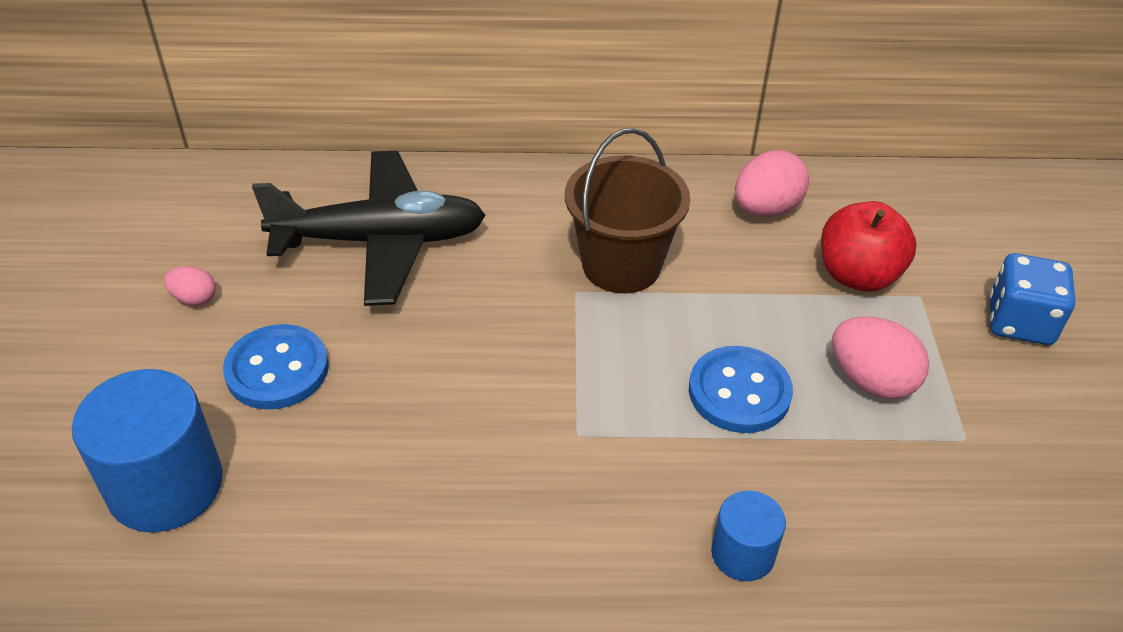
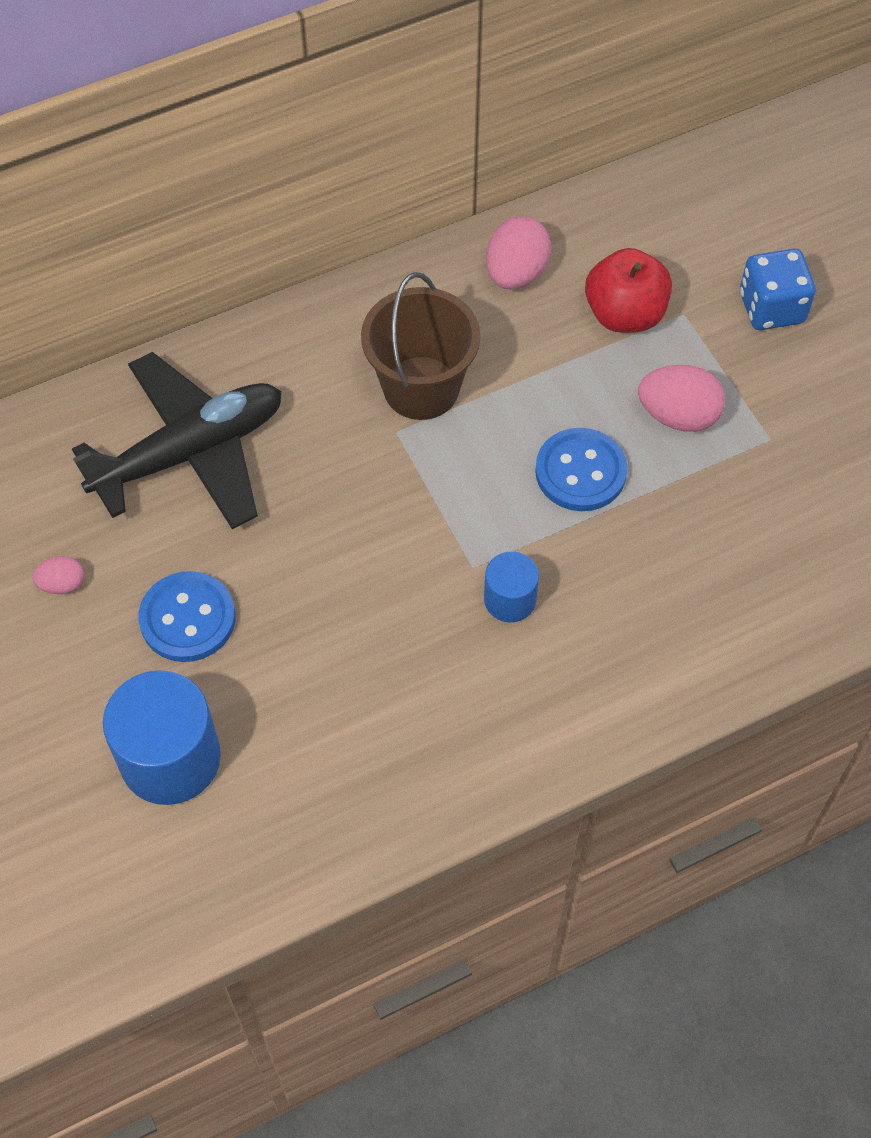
camera: 25 degrees left, 15 degrees up
blue cylinder [711,491,786,581] -> blue cylinder moved to [484,552,539,622]

